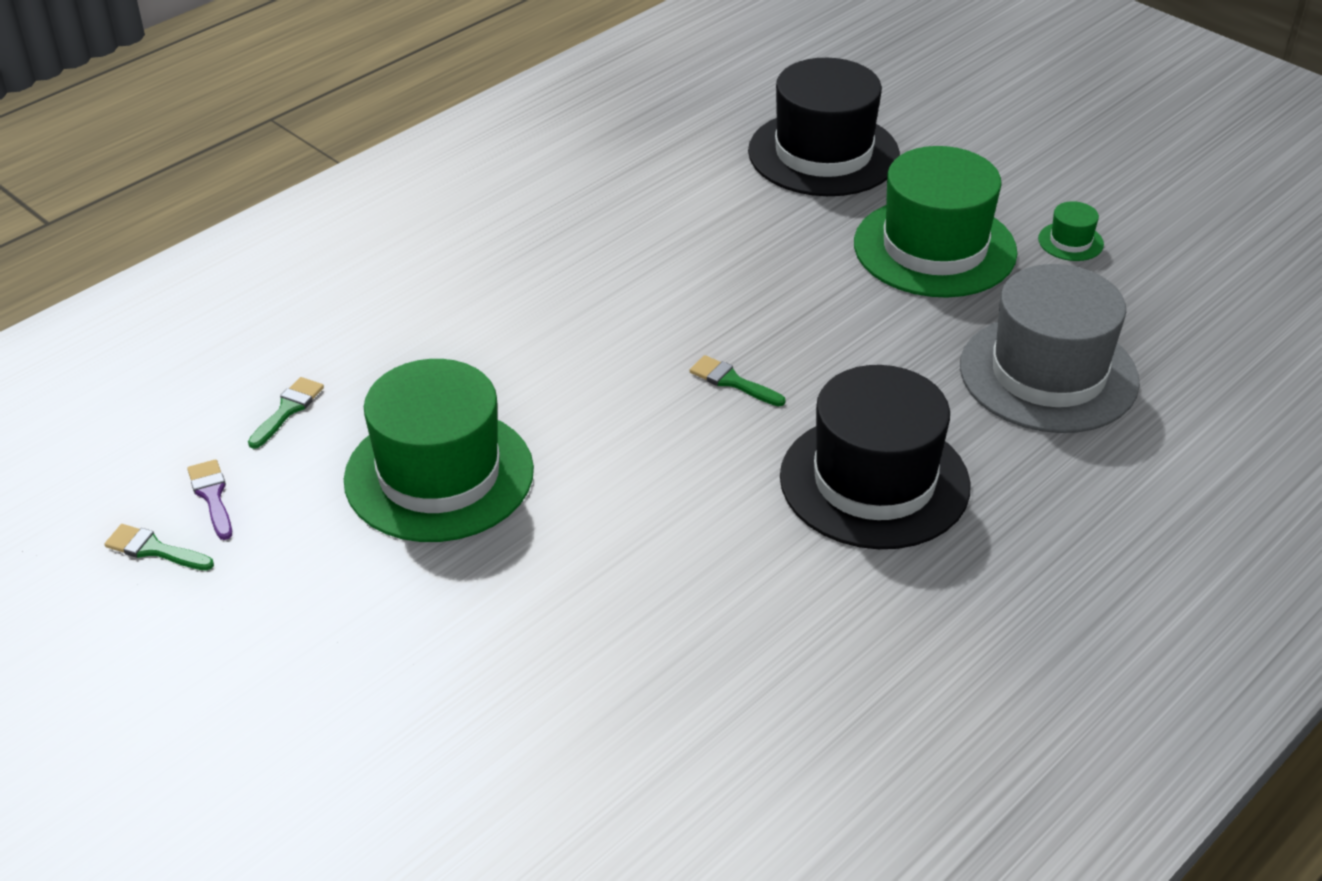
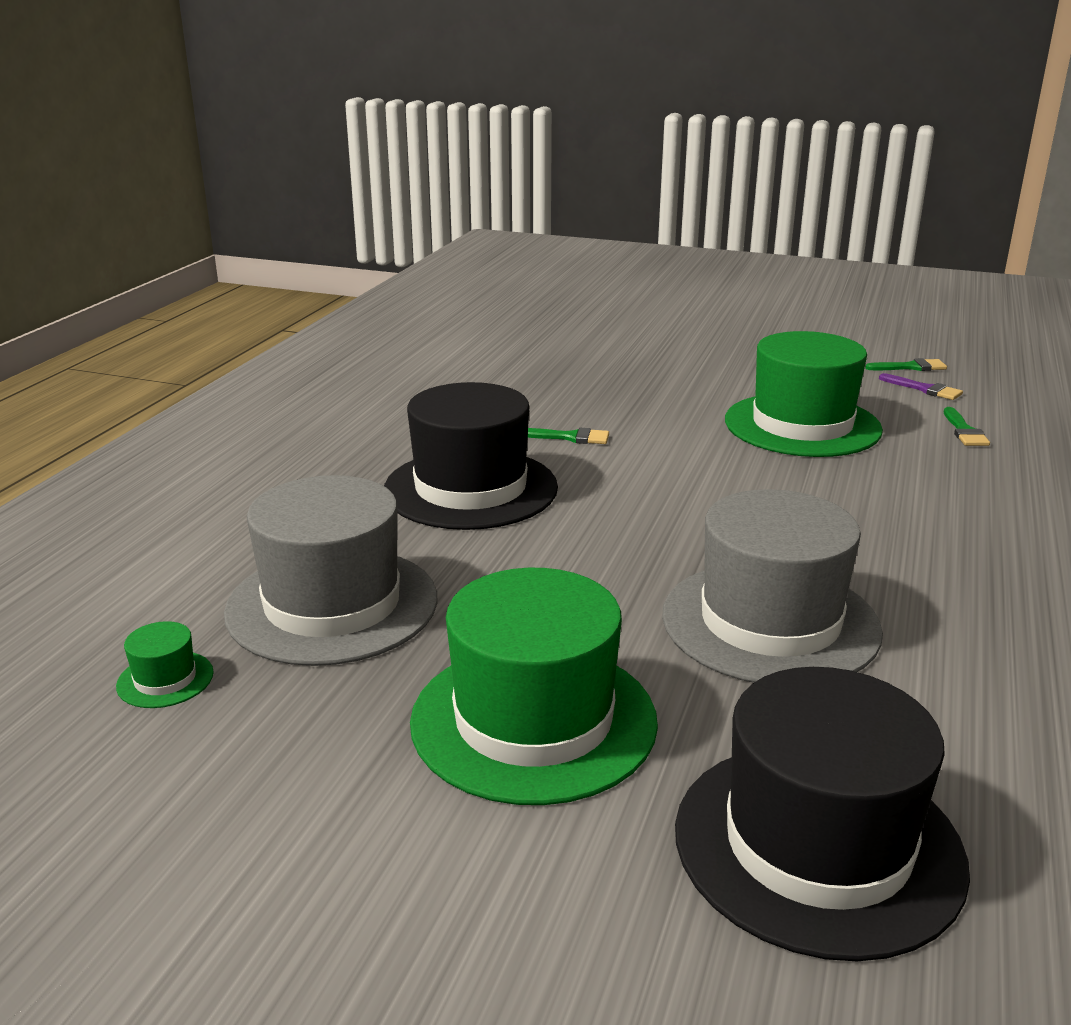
camera: 155 degrees right, 15 degrees down
green brush [690,355,785,406] -> green brush moved to [528,428,609,444]
green hat [1038,201,1104,261] -> green hat moved to [116,621,214,708]
none -> grey hat [662,489,883,683]

